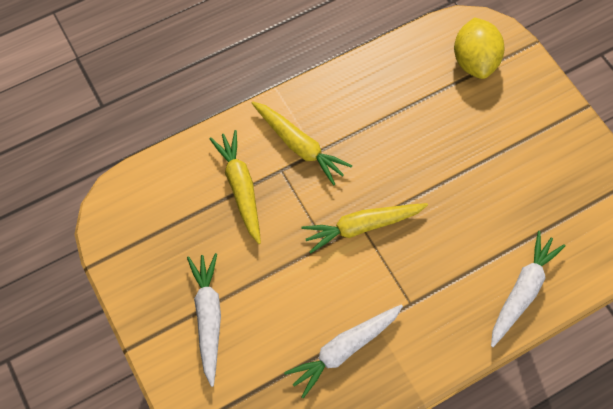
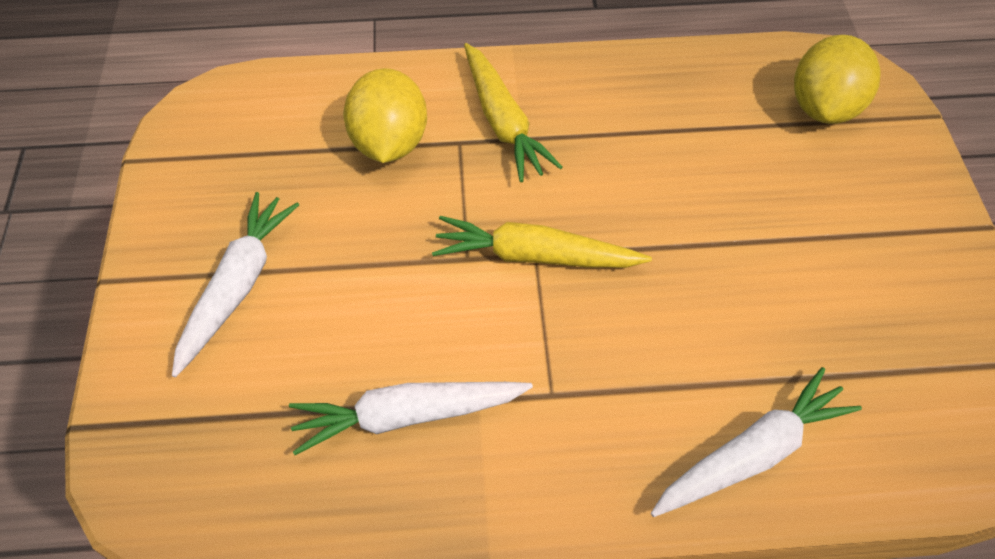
camera: 25 degrees right, 10 degrees down
yellow carrot [209,130,261,244] -> yellow lemon [343,68,427,163]

